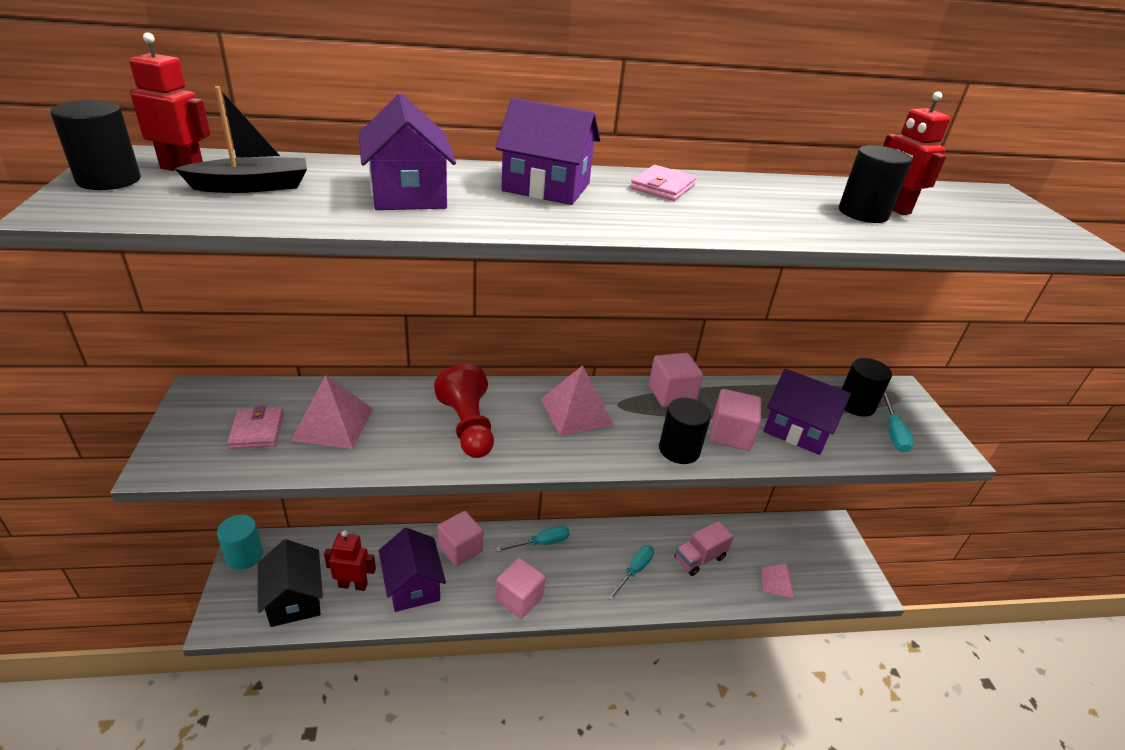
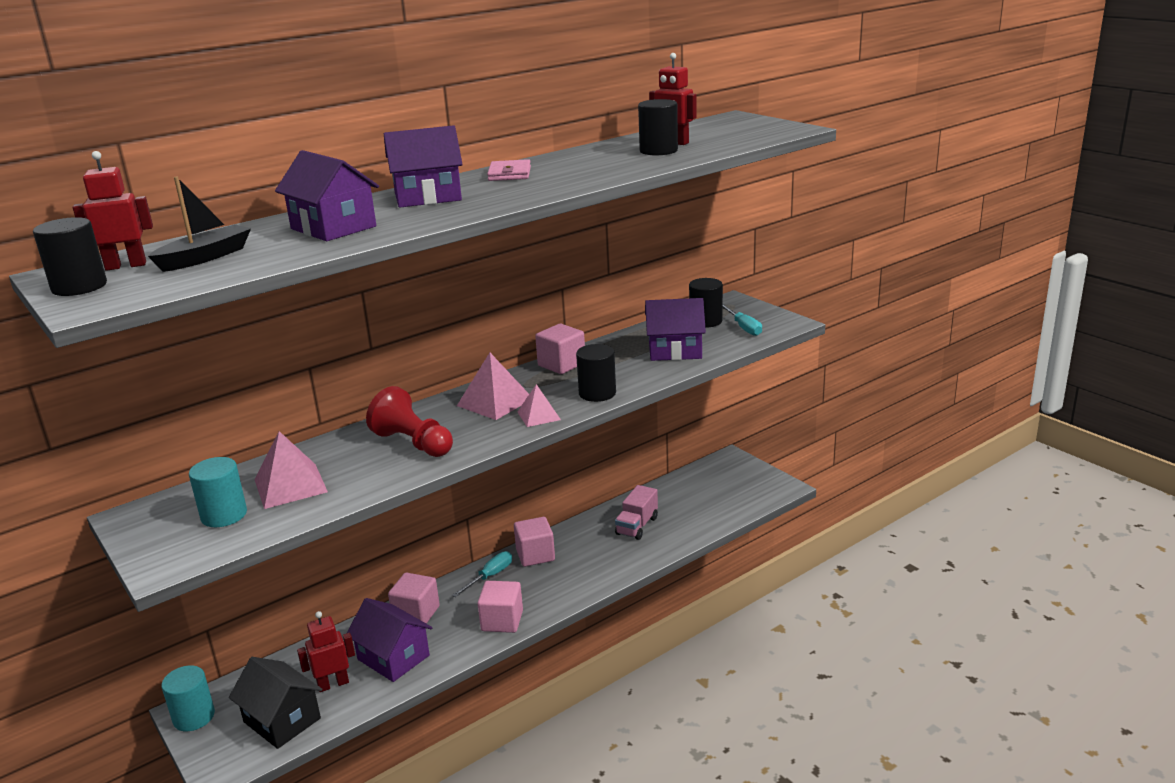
camera: 25 degrees left, 10 degrees down
pink wallet [227,406,284,449] -> turquoise cylinder [189,457,247,527]
turquoise screwdriver [608,545,654,601] -> none
pink cube [710,389,762,451] -> pink cube moved to [514,517,555,567]
pink pyramid [761,564,794,598] -> pink pyramid moved to [518,384,561,427]

